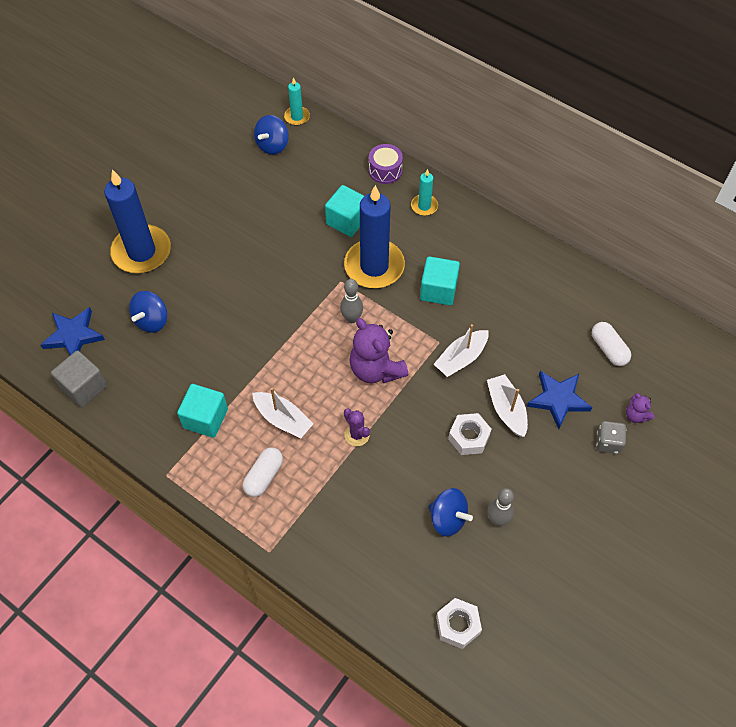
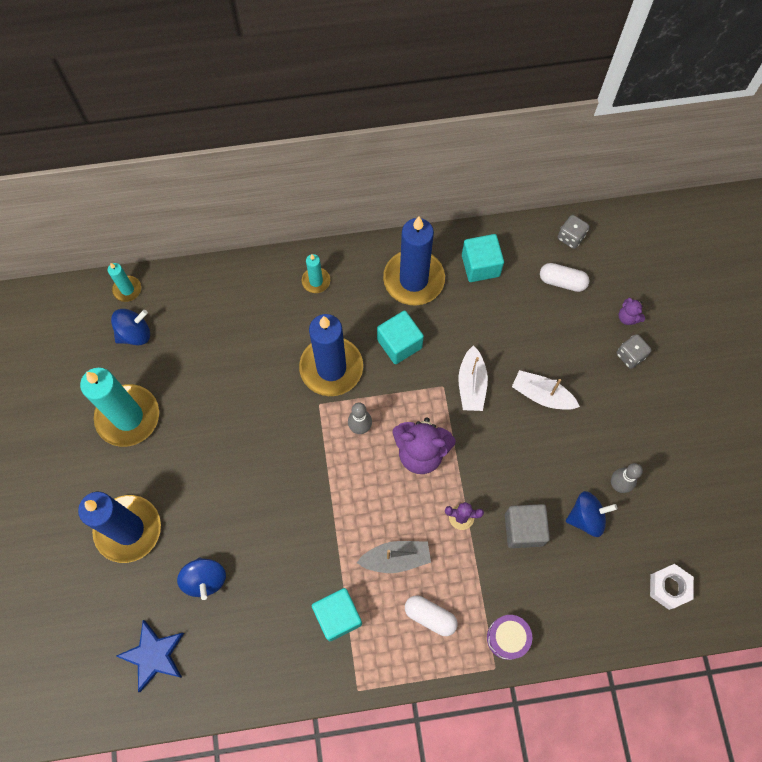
camera: 45 degrees left, 10 degrees up
grey cube [51,350,107,408] -> grey cube moved to [505,504,550,548]
white capsule [243,447,283,497] -> white capsule turned 45 degrees counterclockwise [405,595,458,636]
white boat [252,388,314,438] -> grey boat [357,541,431,573]
blue spinning top [254,115,289,155] -> blue spinning top turned 105 degrees counterclockwise [111,309,150,345]
turquoise cube [325,185,364,237] -> turquoise cube moved to [462,234,504,282]
purple drum [369,144,403,184] -> purple drum moved to [487,615,532,660]
white nut [448,413,492,455] -> none
blue star [527,371,593,429] -> none
purple teddy bear [626,393,654,423] -> purple teddy bear turned 45 degrees clockwise [619,298,645,325]
none -> turquoise candle [80,368,159,447]
none -> blue candle [383,217,445,305]
none -> grey dice [558,215,589,249]

